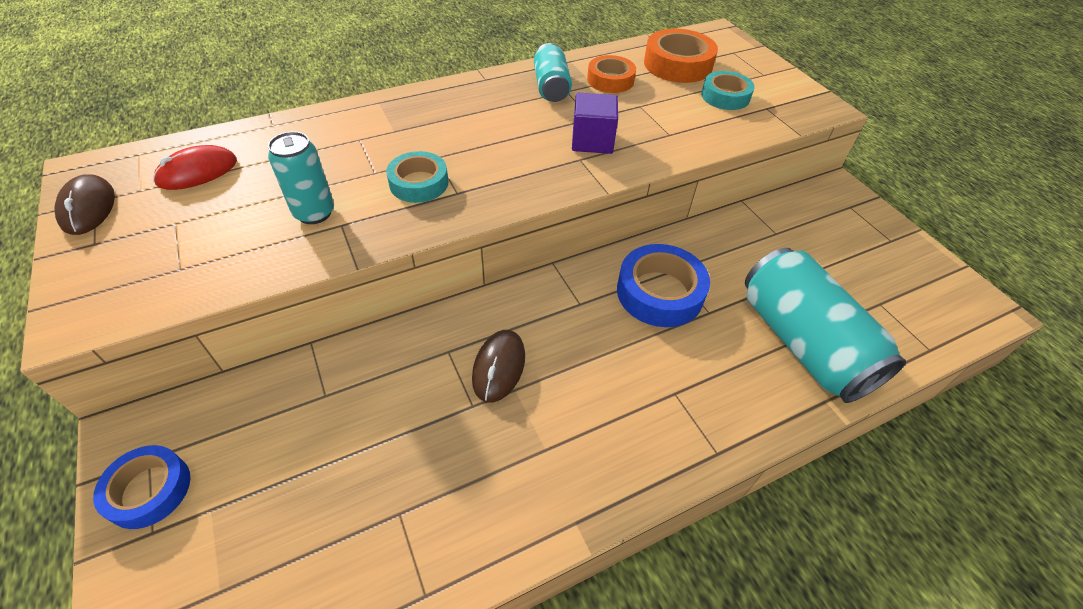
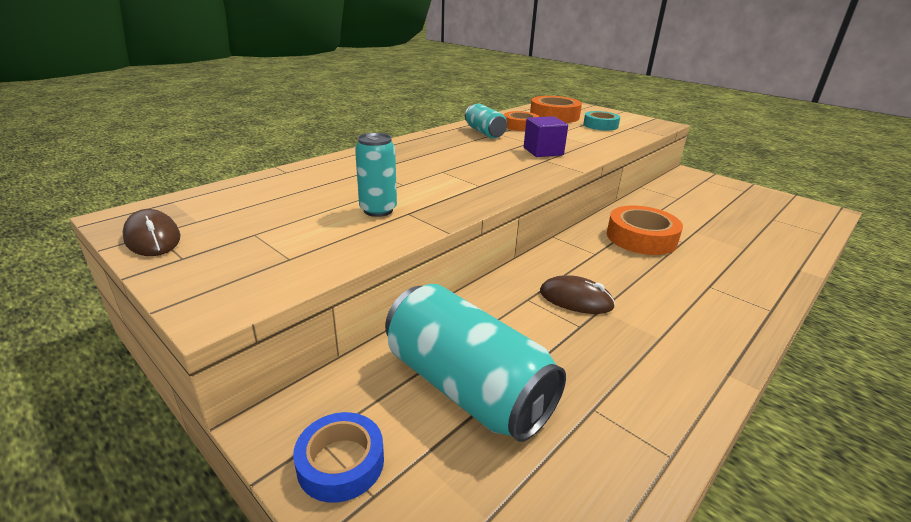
camera: 20 degrees left, 20 degrees down
red mouse [153,145,237,190] -> none
turquoise tape [386,151,448,203] -> none
brown mouse [472,330,525,403] -> brown mouse turned 60 degrees counterclockwise [540,275,615,314]
blue tape [617,244,710,327] -> orange tape [607,206,683,255]
turquoise can [745,248,906,403] -> turquoise can moved to [385,284,566,442]

